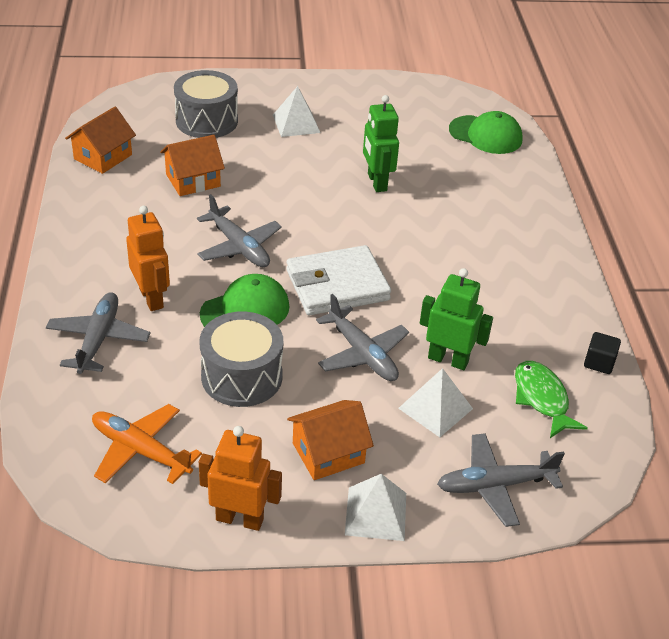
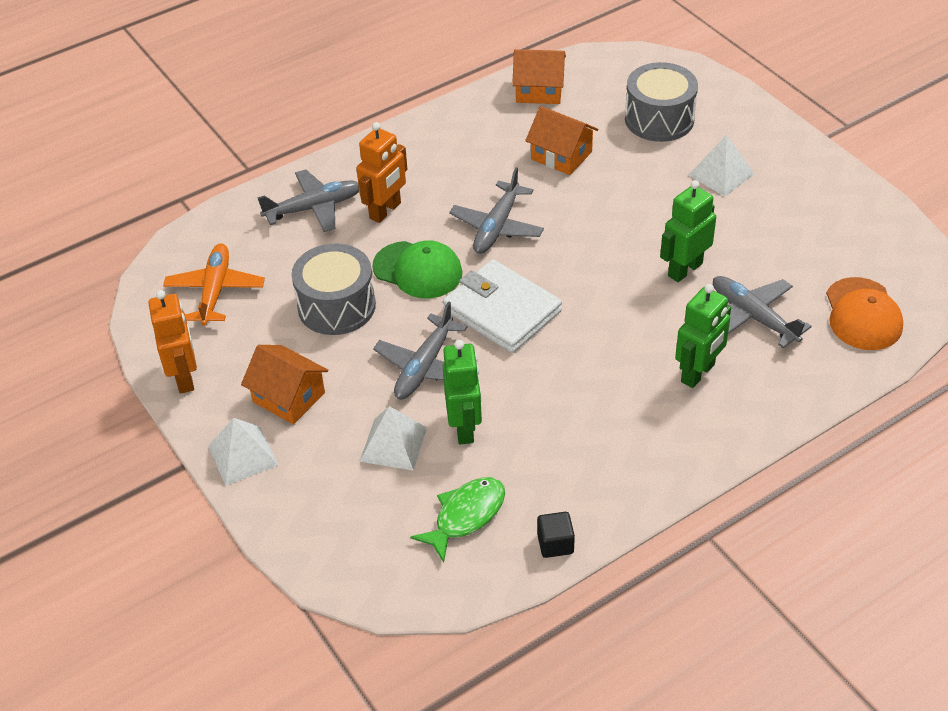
camera: 65 degrees right, 5 degrees up
grey plane [437,433,565,527] -> grey plane moved to [713,276,812,348]
green cap [449,111,523,154] -> orange cap [826,277,903,350]
none -> green robot [675,284,731,388]

